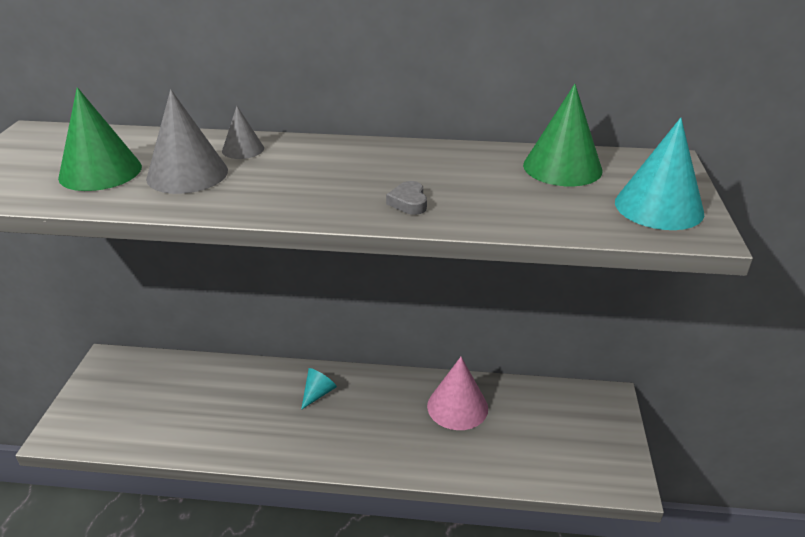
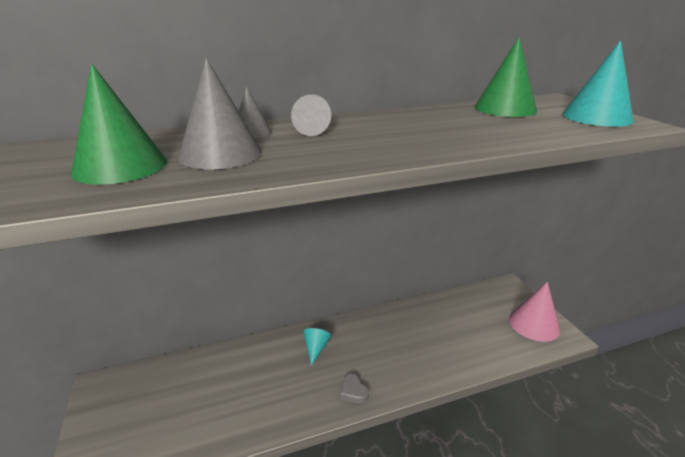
camera: 25 degrees left, 5 degrees down
grey heart [386,181,427,215] -> grey heart moved to [341,374,369,403]
pink cone [427,357,488,430] -> pink cone moved to [509,282,560,342]
none -> grey cone [291,94,331,136]

